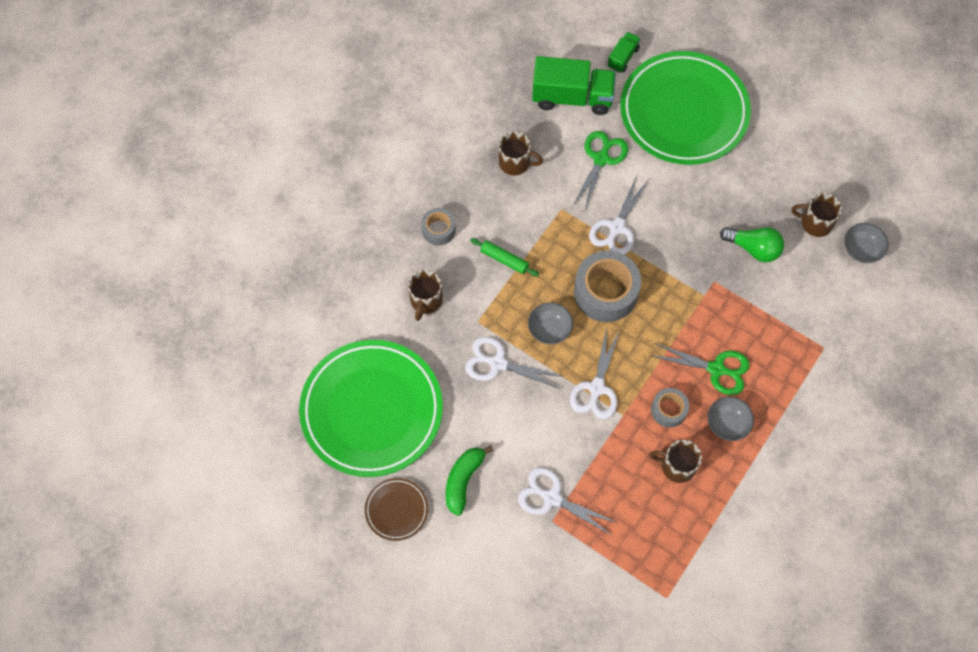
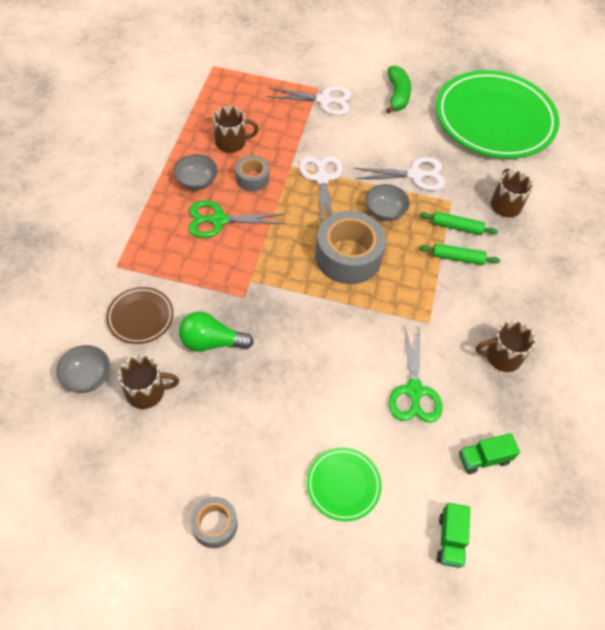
camera: 155 degrees right, 10 degrees down
brown plate [365,478,428,541] -> brown plate moved to [106,287,174,344]
grey tape [421,208,456,245] -> grey tape moved to [191,497,238,548]
green truck [532,56,616,115] -> green truck [459,433,520,474], size x0.51
white scissors [589,176,649,254] -> none
green plate [620,51,751,165] -> green plate [307,448,381,521], size x0.43
none -> green rolling pin [419,211,498,235]

